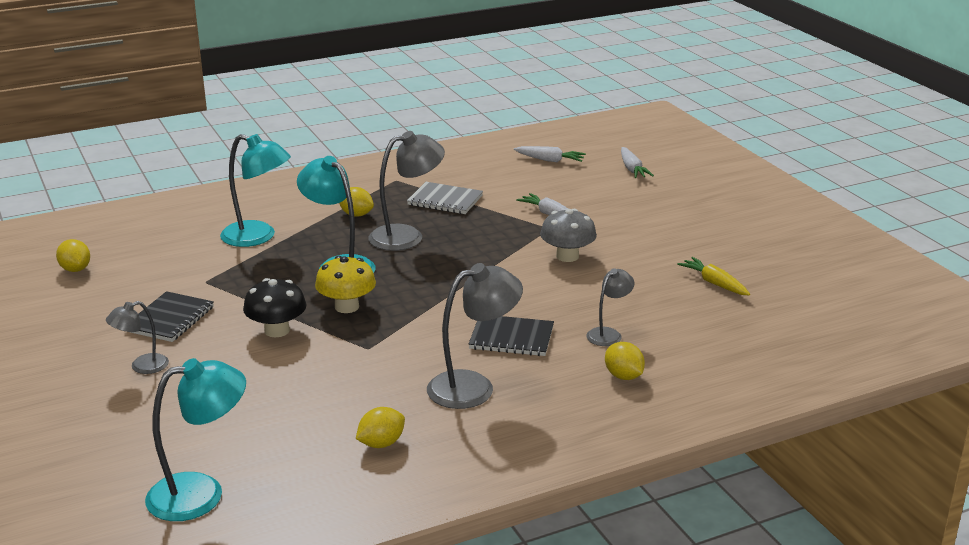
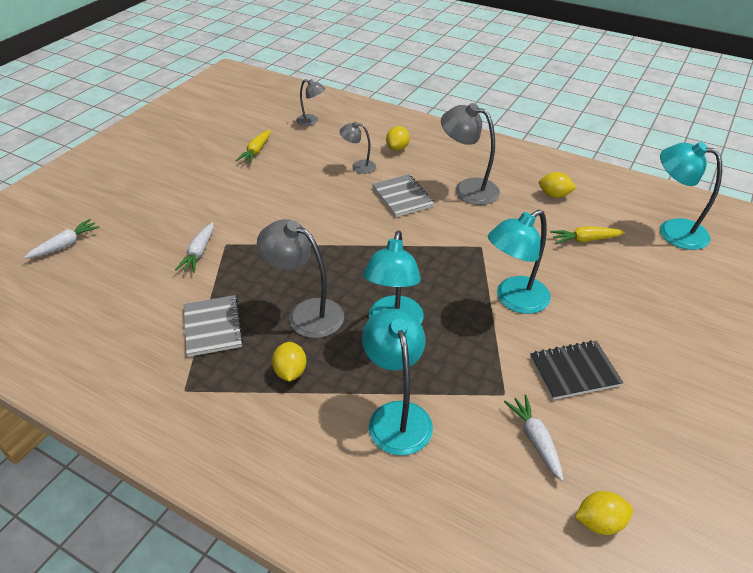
camera: 125 degrees left, 15 degrees up
yellow lemon [56,239,90,272] -> yellow lemon turned 60 degrees clockwise [575,491,633,535]
grey lamp [106,301,169,374] -> grey lamp moved to [296,79,325,126]
black mushroom [243,278,307,337] -> turquoise lamp [488,210,551,314]
yellow mushroom [315,256,376,313] -> none
black notebook [469,316,554,356] -> grey notebook [372,174,434,217]
white carrot [514,146,586,162] -> white carrot moved to [504,395,563,481]
grey mushroom [540,209,597,262] -> none
none -> yellow carrot [550,226,625,244]

